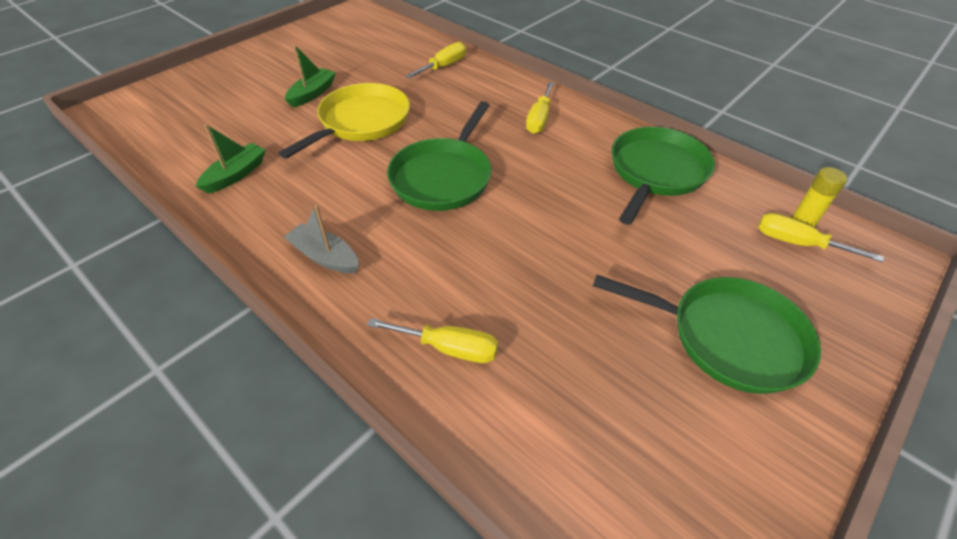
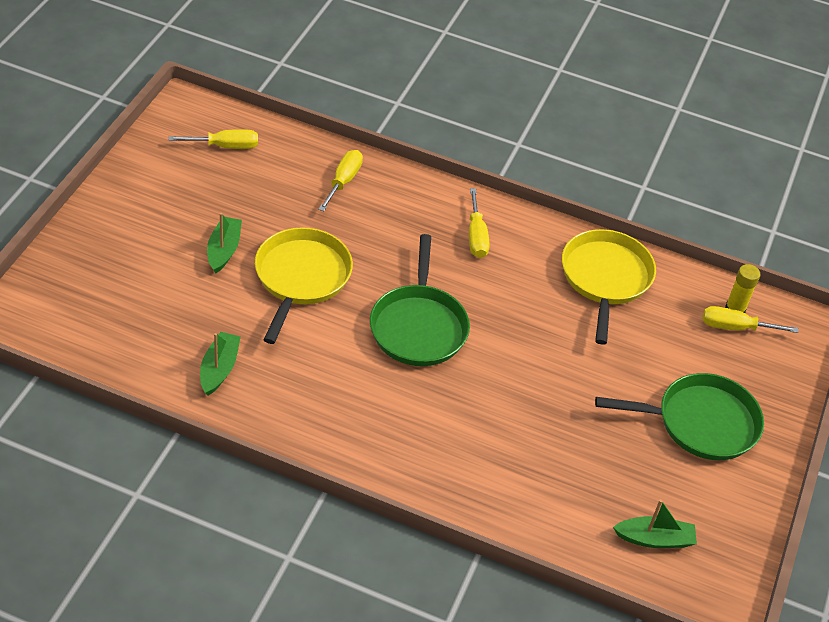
camera: 25 degrees left, 0 degrees up
grey boat [284,205,359,274] -> none
yellow screwdriver [367,318,498,363] -> yellow screwdriver moved to [169,129,258,149]
green pan [611,127,715,225] -> yellow pan [562,229,656,345]
none -> green boat [613,499,697,548]

